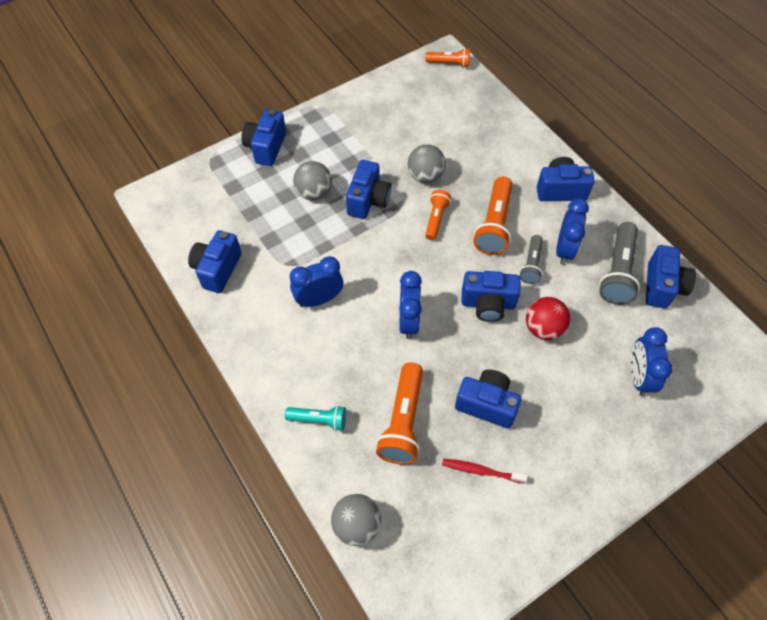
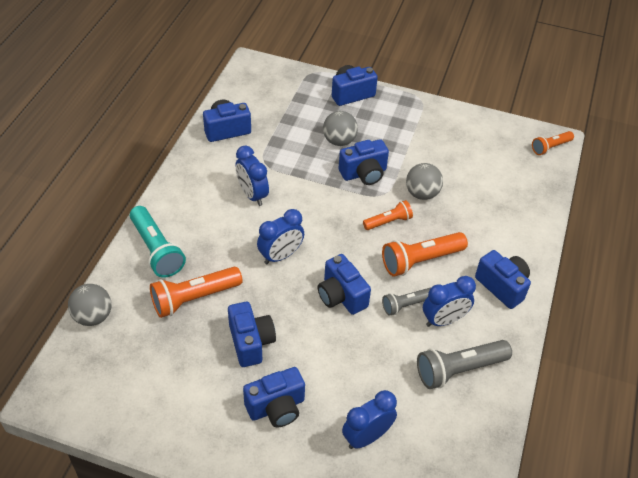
camera: 50 degrees right, 10 degrees down
turquoise flashlight [285,406,346,431] -> turquoise flashlight [130,206,186,278], size x1.68
blue clock [290,256,343,307] -> blue clock turned 150 degrees counterclockwise [236,146,269,206]
orange flashlight [425,48,470,68] -> orange flashlight turned 90 degrees clockwise [532,131,574,155]
red toothbrush [442,458,528,484] -> none
red ball [526,297,570,340] -> none
blue camera [646,245,696,308] -> blue camera moved to [243,367,305,427]

